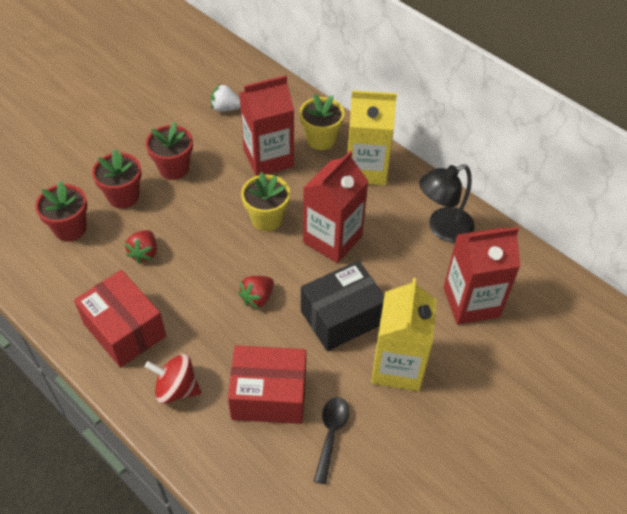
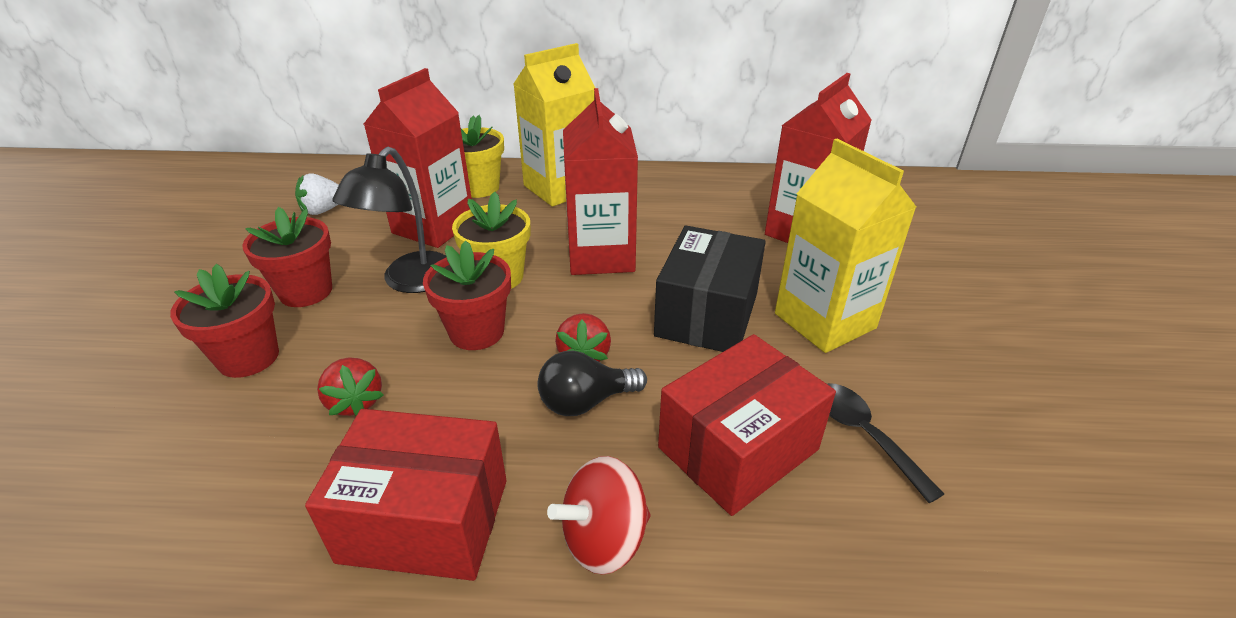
camera: 40 degrees left, 15 degrees down
red flower pot [35,181,87,242] -> red flower pot moved to [423,241,511,350]
black lamp [419,164,475,242] -> black lamp moved to [332,147,446,293]
none -> black light bulb [537,350,647,416]

